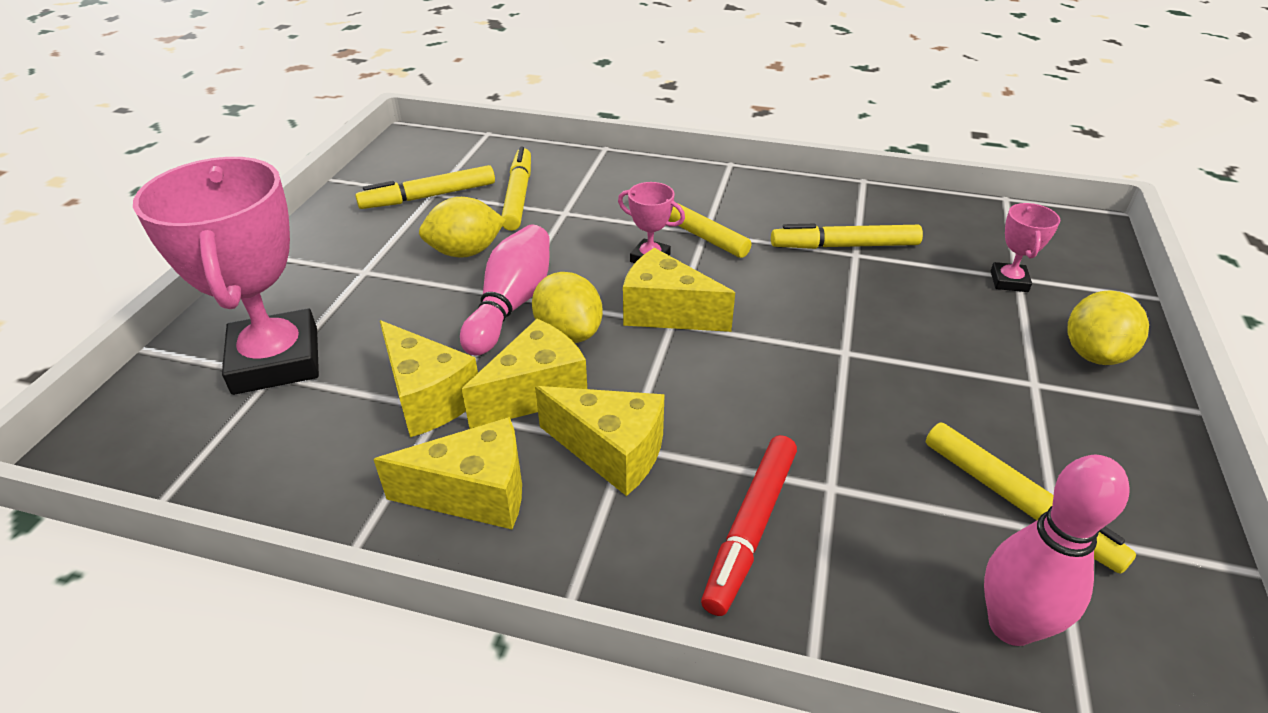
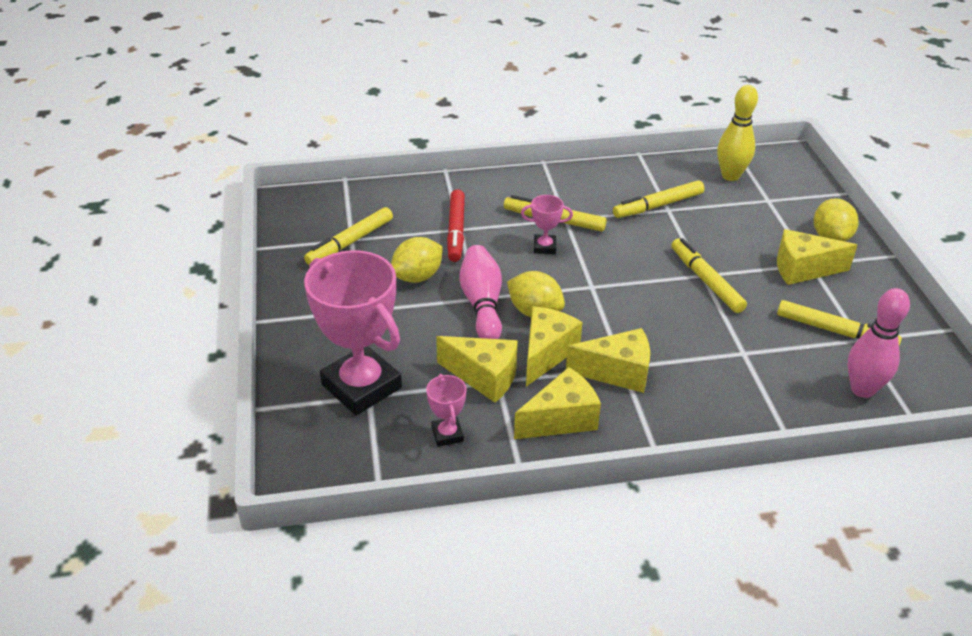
camera: 25 degrees left, 0 degrees up
yellow marker [502,147,531,231] -> yellow marker moved to [671,238,747,313]
yellow cheese [623,248,735,332] -> yellow cheese moved to [777,229,857,285]
red marker [701,435,797,616] -> red marker moved to [447,189,465,262]
pink trophy [991,203,1061,292] -> pink trophy moved to [426,374,467,447]
none -> yellow bowling pin [717,85,758,181]

